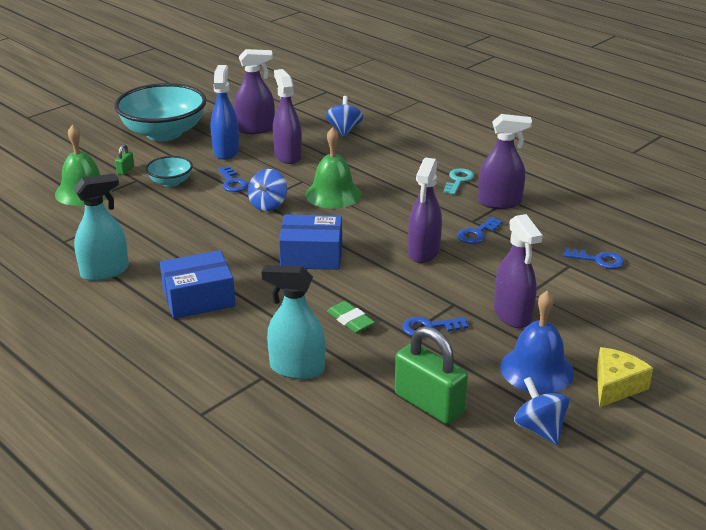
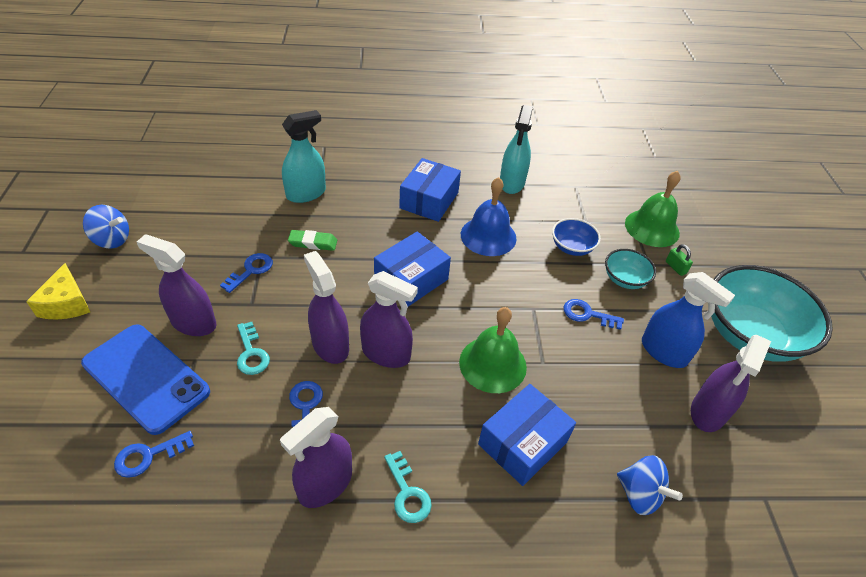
camera: 130 degrees right, 15 degrees up
blue spinning top [248,169,287,211] -> none
purple spray bottle [273,69,302,164] -> purple spray bottle moved to [360,271,418,368]
green padlock [395,326,468,424] -> none
blue bell [500,291,574,394] -> blue bell moved to [461,177,516,256]
none -> blue phone [81,324,210,435]
none -> turquoise key [237,322,270,375]
none -> blue box [478,384,576,486]
none -> blue bowl [552,218,601,256]

